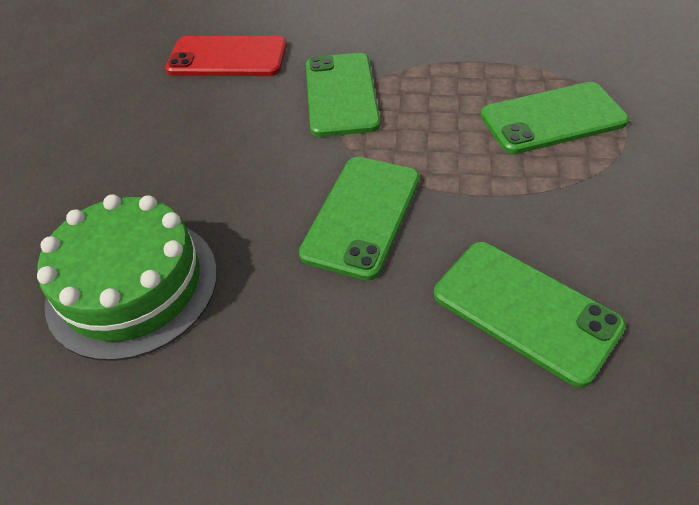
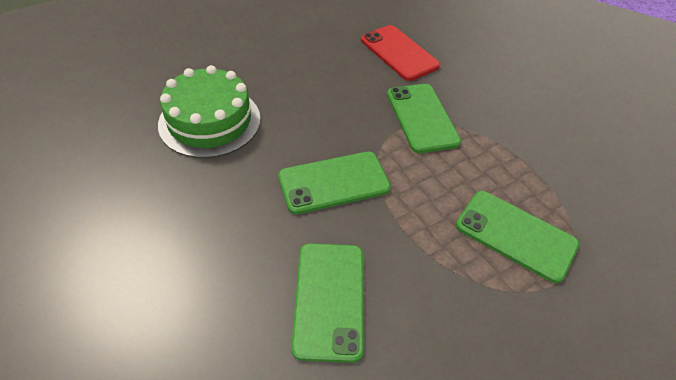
camera: 45 degrees right, 0 degrees up
green phone [306,53,380,137] -> green phone turned 60 degrees counterclockwise [387,84,461,153]

